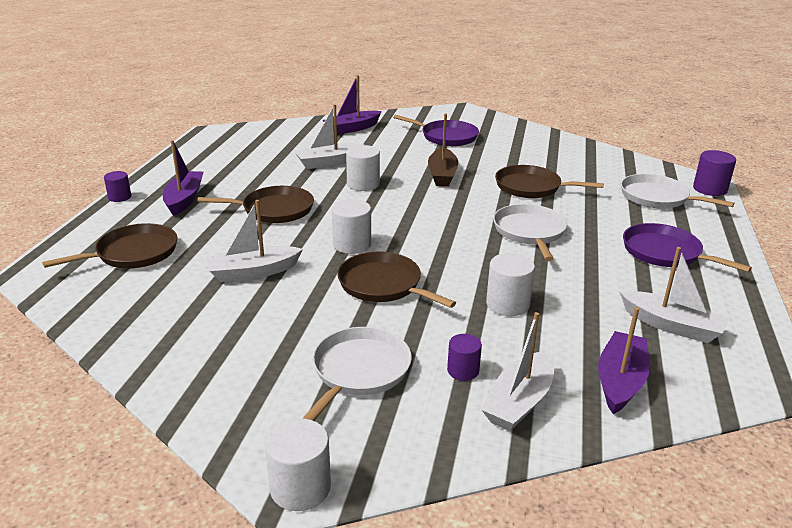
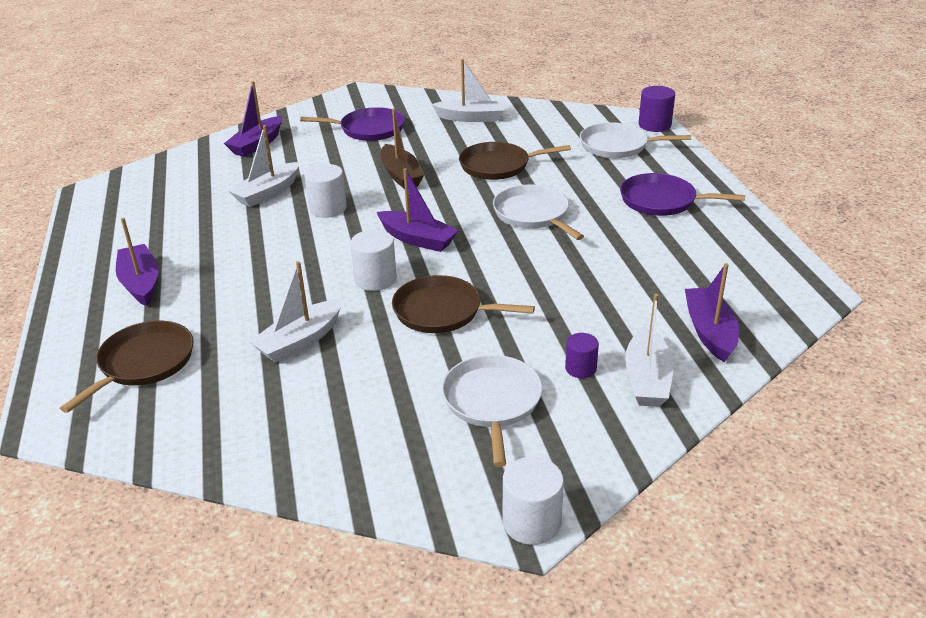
camera: 25 degrees left, 5 degrees up
purple cylinder [104,171,131,202] -> none
brown pan [197,186,314,223] -> none
white cylinder [486,253,535,316] -> none
white boat [620,247,729,343] -> white boat moved to [432,59,506,122]
none -> purple boat [377,168,459,252]

